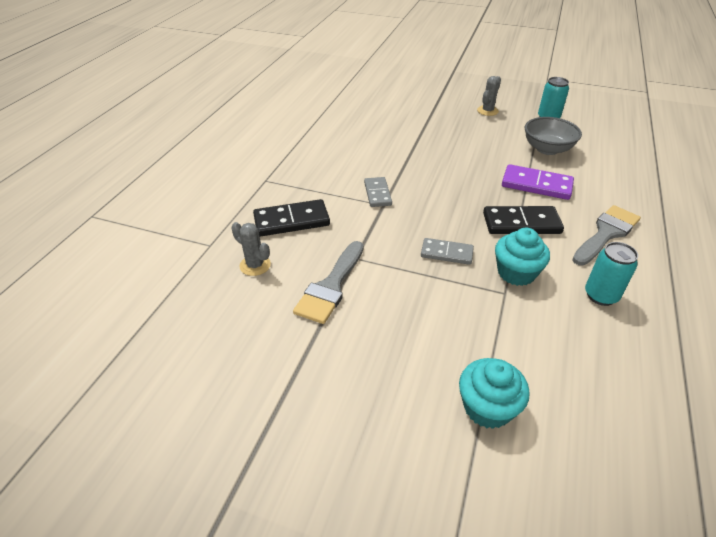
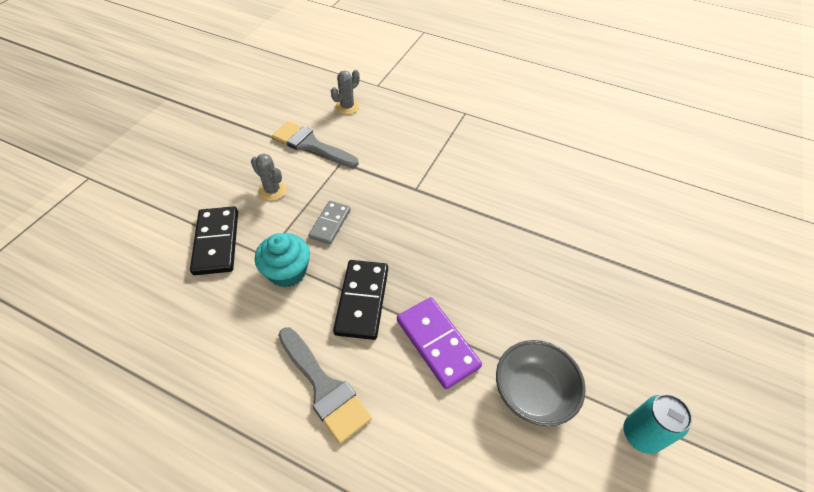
camera: 95 degrees right, 10 degrees up
black domino [253,199,330,237] -> black domino moved to [190,206,238,275]
grey domino [364,177,392,207] -> none
turquoise cupcake [459,358,530,429] -> none
grey cactus [477,76,501,116] -> grey cactus moved to [251,154,287,201]
purple domino [502,164,574,200] -> purple domino turned 60 degrees counterclockwise [397,297,482,389]
turquoise can [585,242,638,306] -> none

